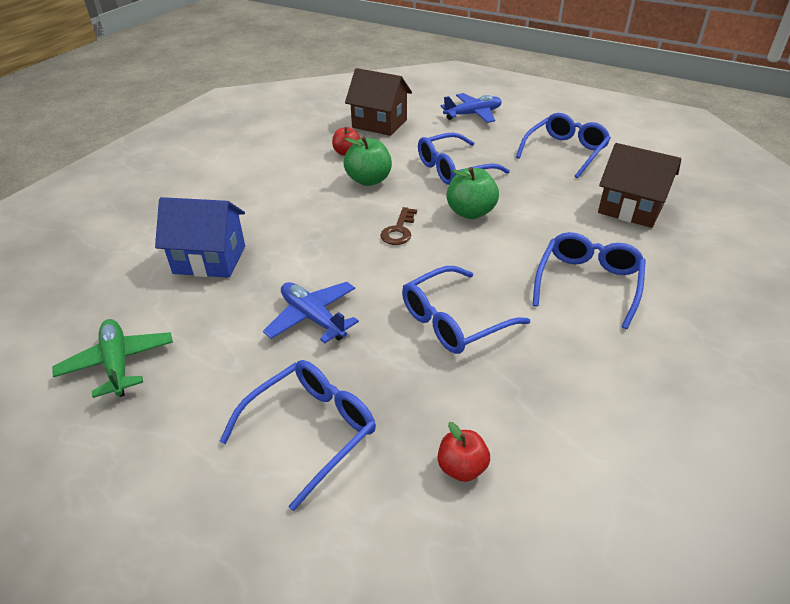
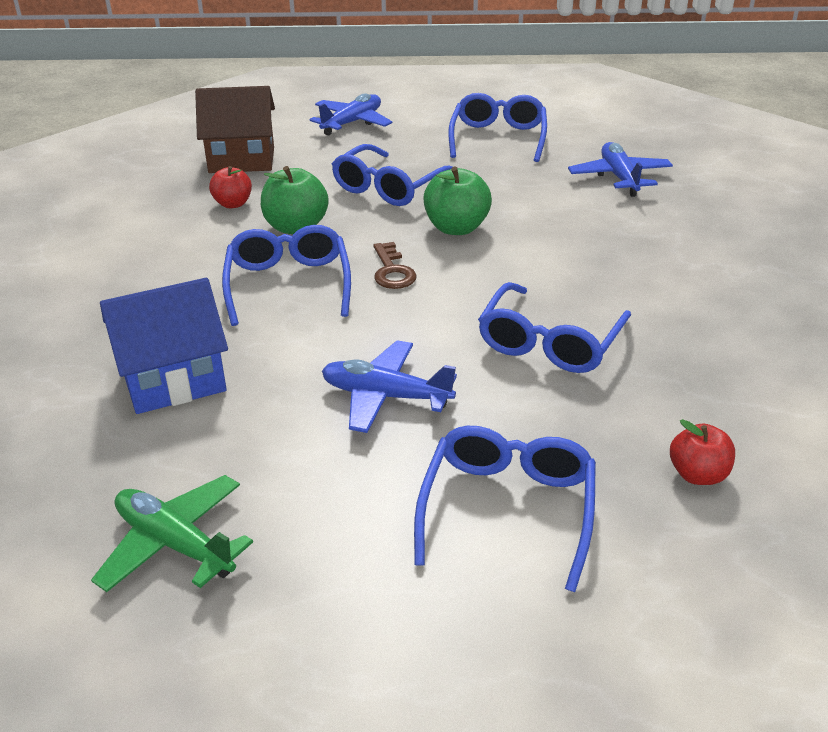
camera: 30 degrees left, 5 degrees down
blue glasses [533,232,646,329] -> blue glasses moved to [222,225,351,326]
brown house [598,143,682,228] -> blue plane [568,142,673,197]

